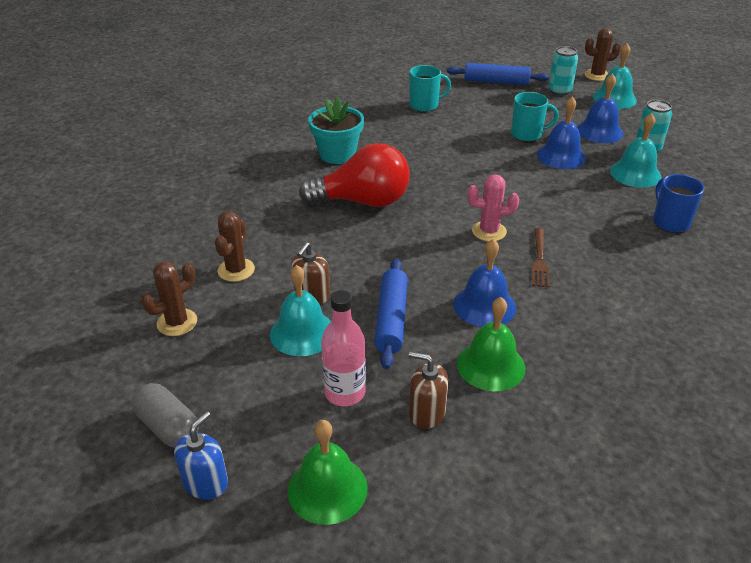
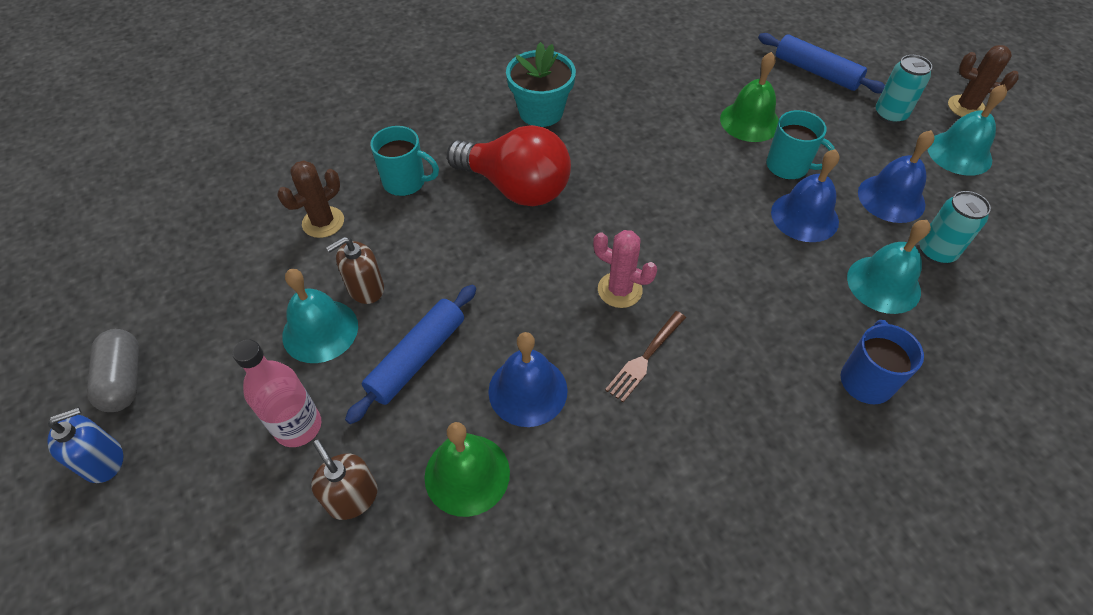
camera: 30 degrees right, 15 degrees up
brown cactus [141,261,197,336] -> none
green bell [288,420,368,525] -> green bell moved to [720,52,779,142]
turquoise mug [409,65,451,112] -> turquoise mug moved to [370,126,439,196]

